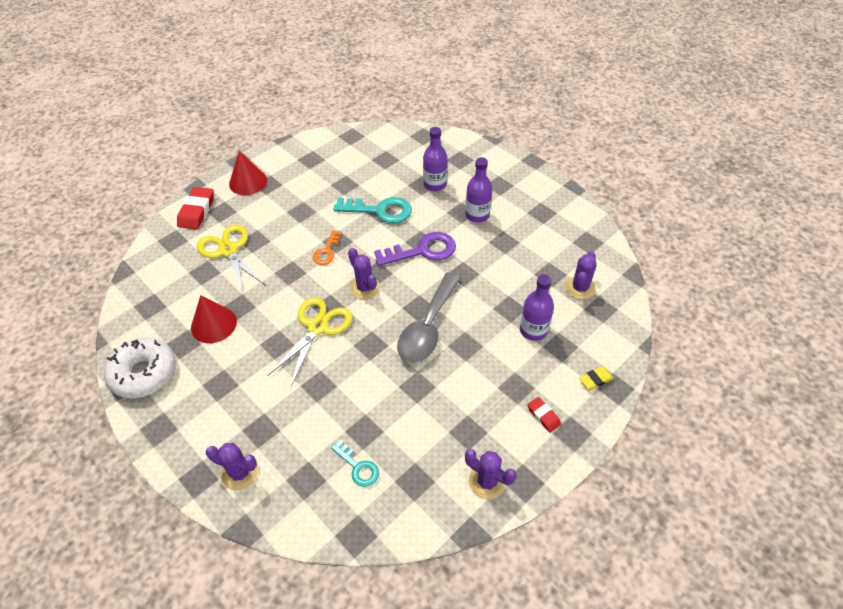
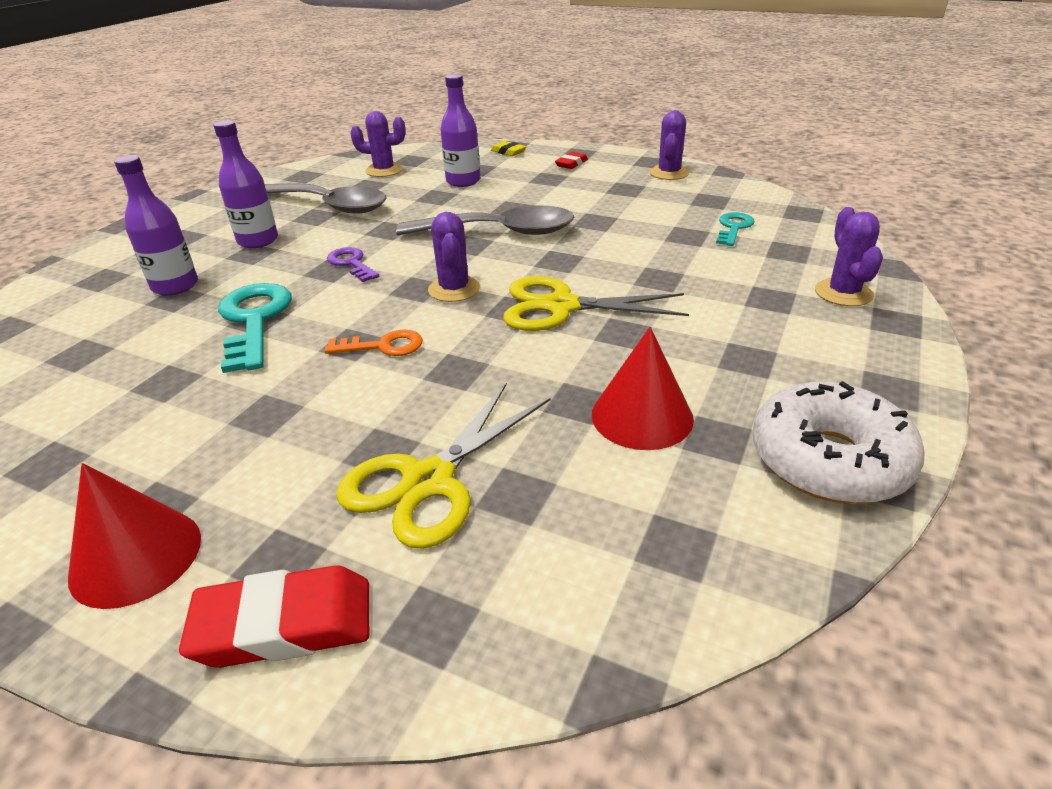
camera: 110 degrees left, 15 degrees down
purple cactus [348,248,380,299] -> purple cactus turned 45 degrees counterclockwise [428,212,480,302]
purple key [374,232,456,266] -> purple key [327,247,379,282], size x0.57
none -> grey spoon [265,184,386,214]

